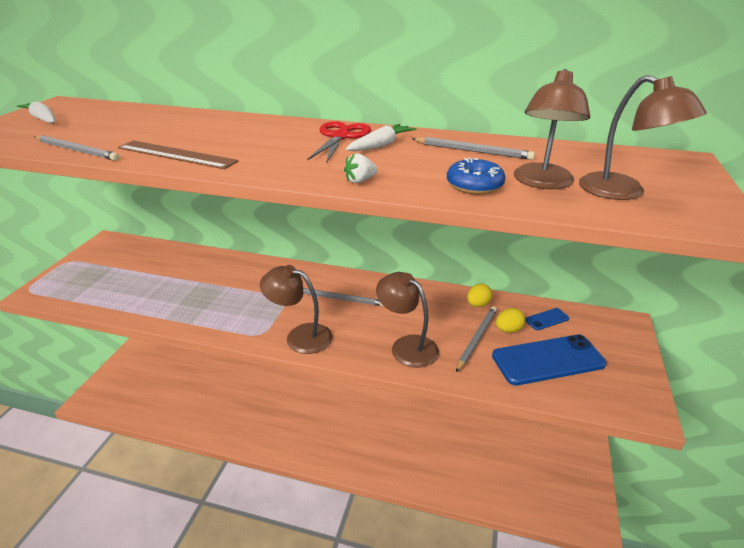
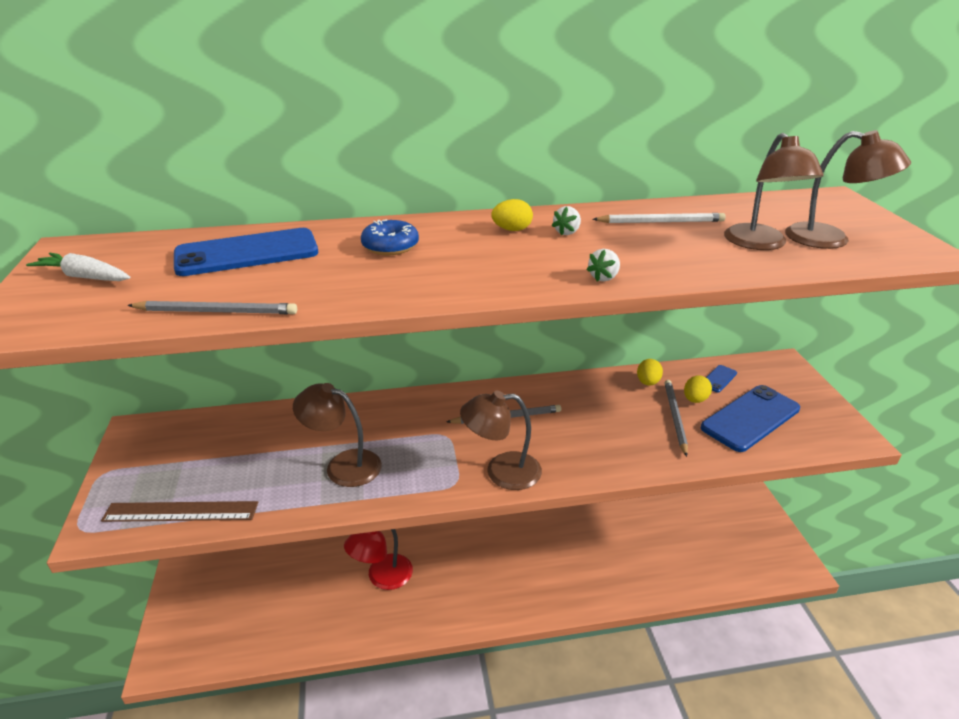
camera: 25 degrees left, 0 degrees up
brown ruler [118,140,238,169] -> brown ruler moved to [101,501,258,522]
red scissors [307,121,371,164] -> yellow egg [491,199,533,231]
white carrot [346,124,416,151] -> white strawberry [552,206,581,236]
brown lamp [376,272,439,368] -> brown lamp moved to [293,383,382,487]
grey pencil [412,137,535,160] -> white pencil [592,213,726,223]
blue donut [447,157,506,194] -> blue donut moved to [361,219,419,256]
none -> blue phone [174,228,318,276]
none -> red lamp [344,529,413,590]

